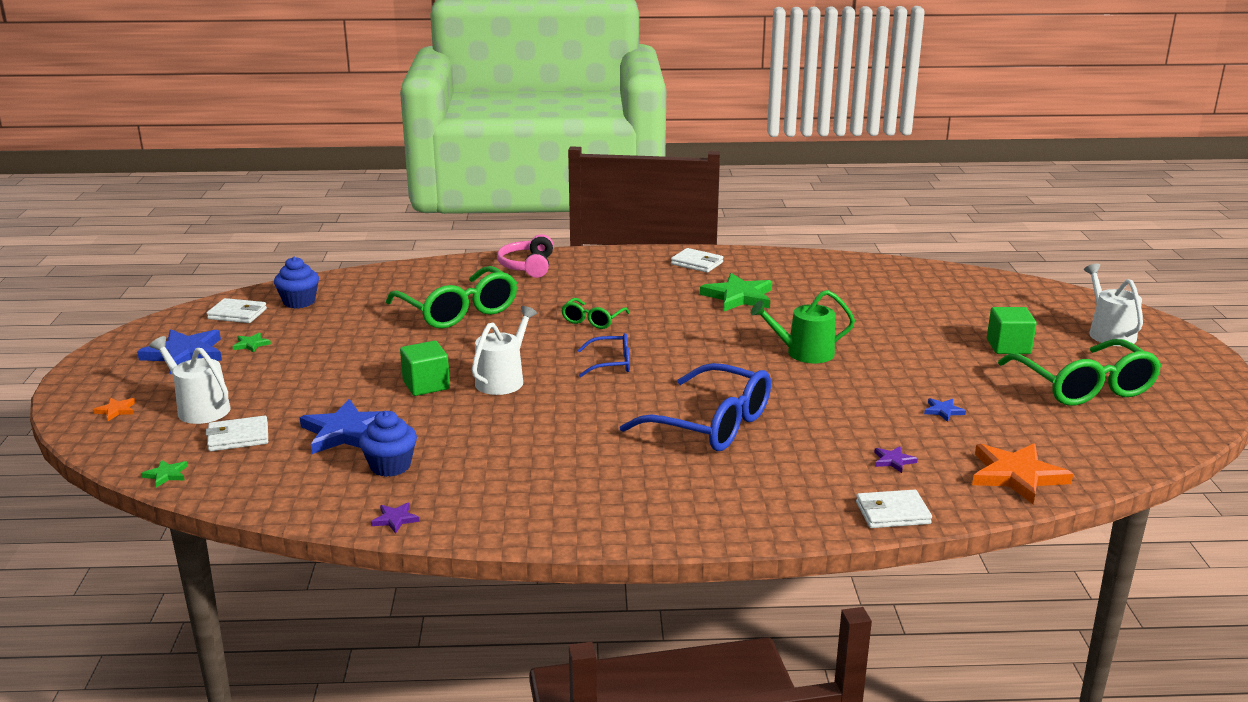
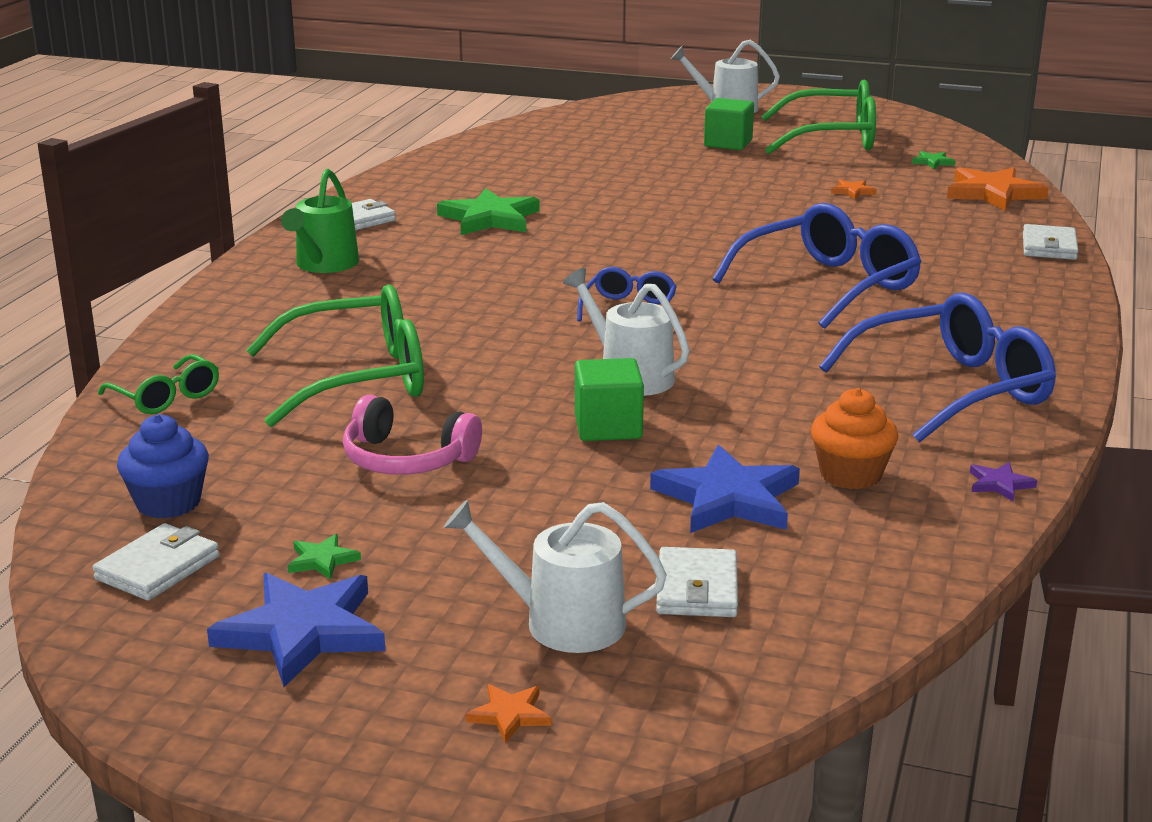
camera: 70 degrees left, 0 degrees up
green star [141,460,188,487] -> green star moved to [912,151,955,169]
white watering can [149,336,231,424] -> white watering can turned 45 degrees clockwise [444,500,667,653]
blue cupcake [359,411,417,477] -> orange cupcake [811,388,899,489]
pink headphones [497,234,554,278] -> pink headphones moved to [343,395,482,475]
green glasses [561,298,630,329] -> green glasses moved to [98,354,219,414]
green watering can [751,290,855,363] -> green watering can moved to [281,169,359,273]
purple star [874,446,918,473] -> none
blue star [924,398,966,422] -> orange star [831,180,877,199]
none -> blue glasses [819,293,1056,442]

